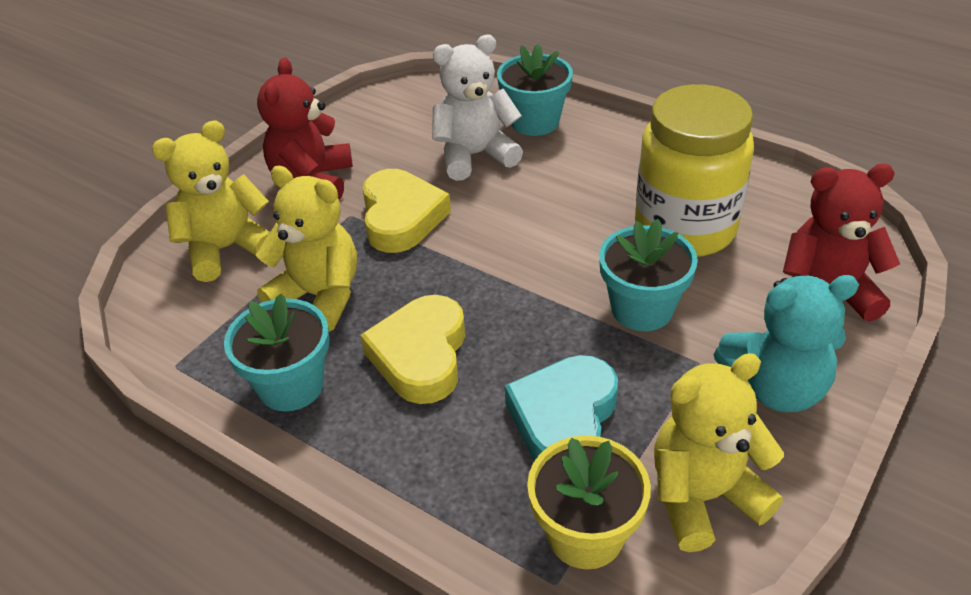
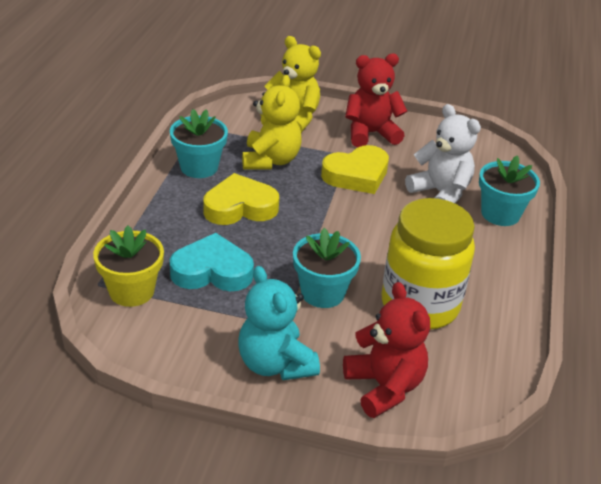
camera: 65 degrees right, 5 degrees down
yellow teddy bear [654,353,784,552] -> none

